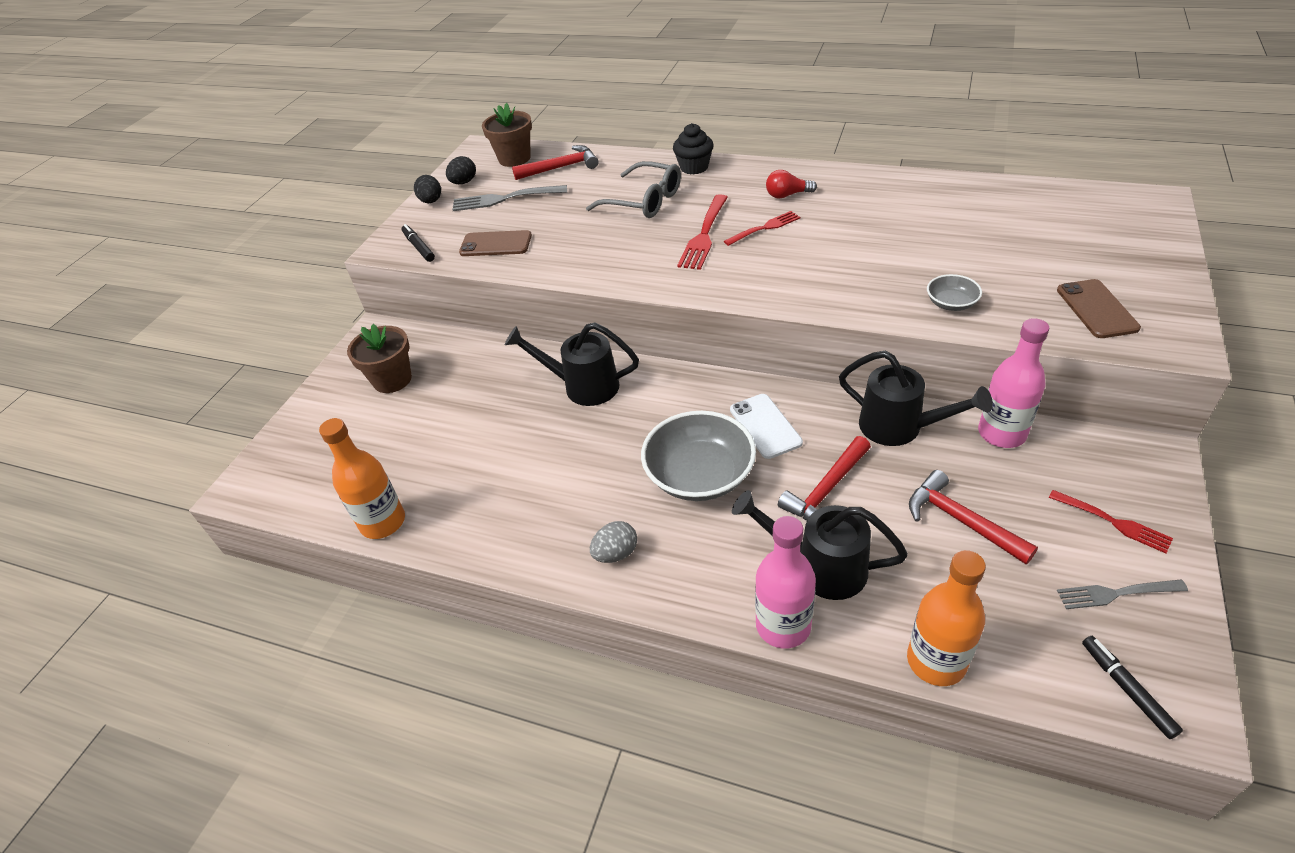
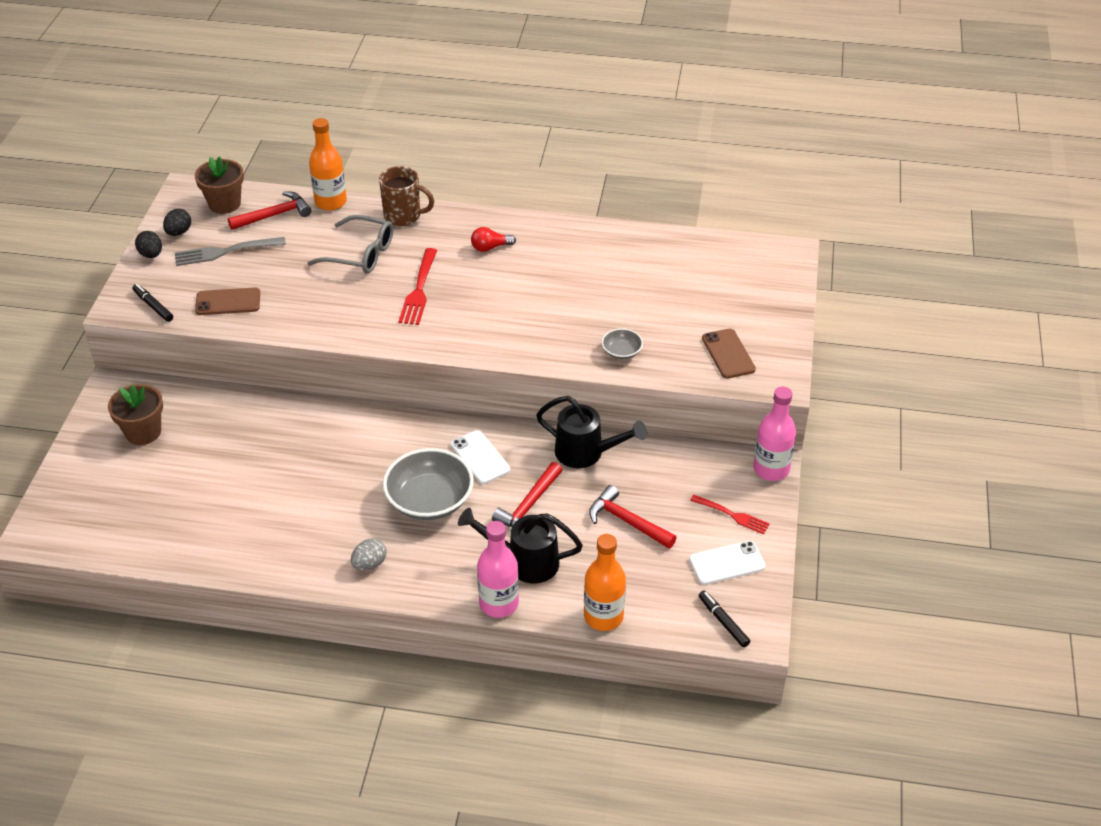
camera: 15 degrees left, 0 degrees up
orange bottle [319,418,405,539] -> orange bottle moved to [309,118,347,211]
black watering can [505,322,639,406] -> none
black cupcake [673,123,713,175] -> brown mug [379,166,434,226]
red fork [724,211,800,246] -> none
pink bottle [978,318,1049,448] -> pink bottle moved to [753,387,796,481]
grey fork [1057,580,1188,609] -> white phone [689,541,766,585]

